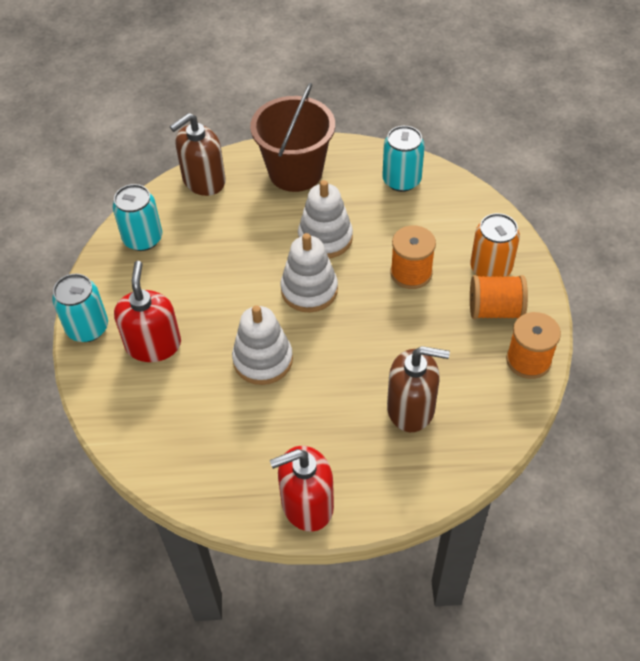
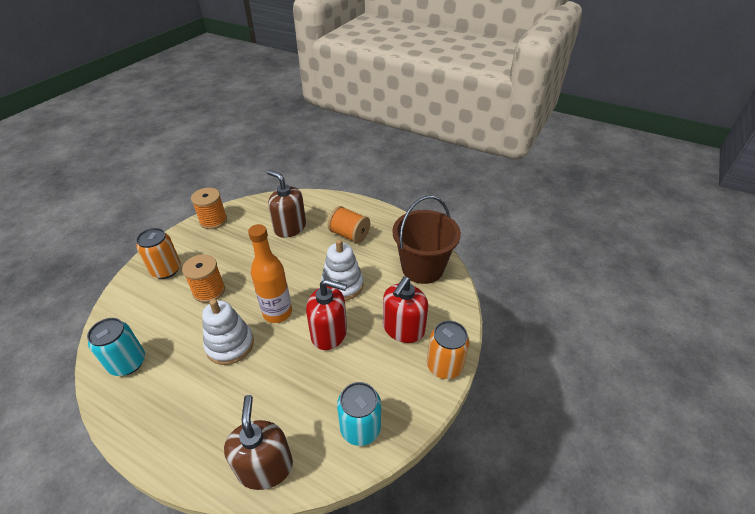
camera: 150 degrees left, 10 degrees down
turquoise can [52,274,108,342] -> orange can [427,321,470,379]
brown soap dispenser [170,113,226,196] -> brown soap dispenser turned 90 degrees counterclockwise [224,395,293,490]
brown bucket [250,83,335,192] -> brown bucket moved to [392,196,461,284]
red soap dispenser [270,446,334,532] -> red soap dispenser moved to [306,279,347,350]
white stacking toy [281,233,338,312] -> orange bottle [248,224,292,323]
orange spool [470,275,528,319] -> orange spool moved to [328,206,370,244]

